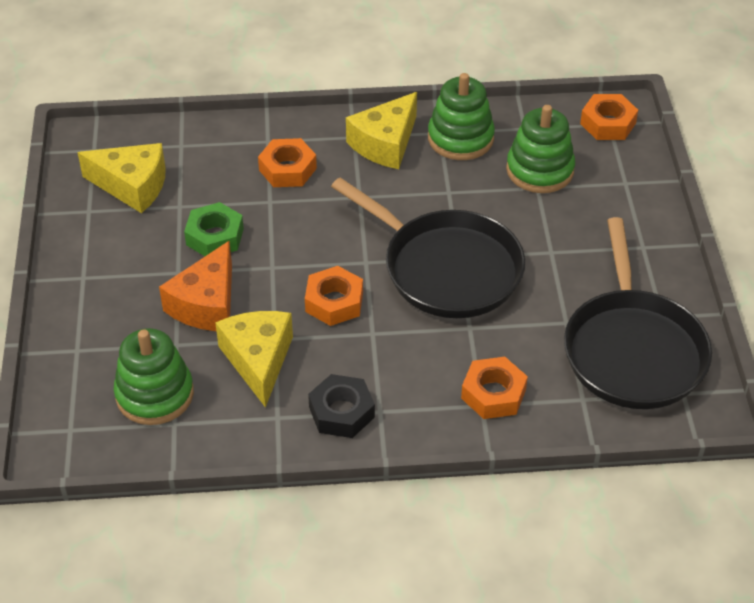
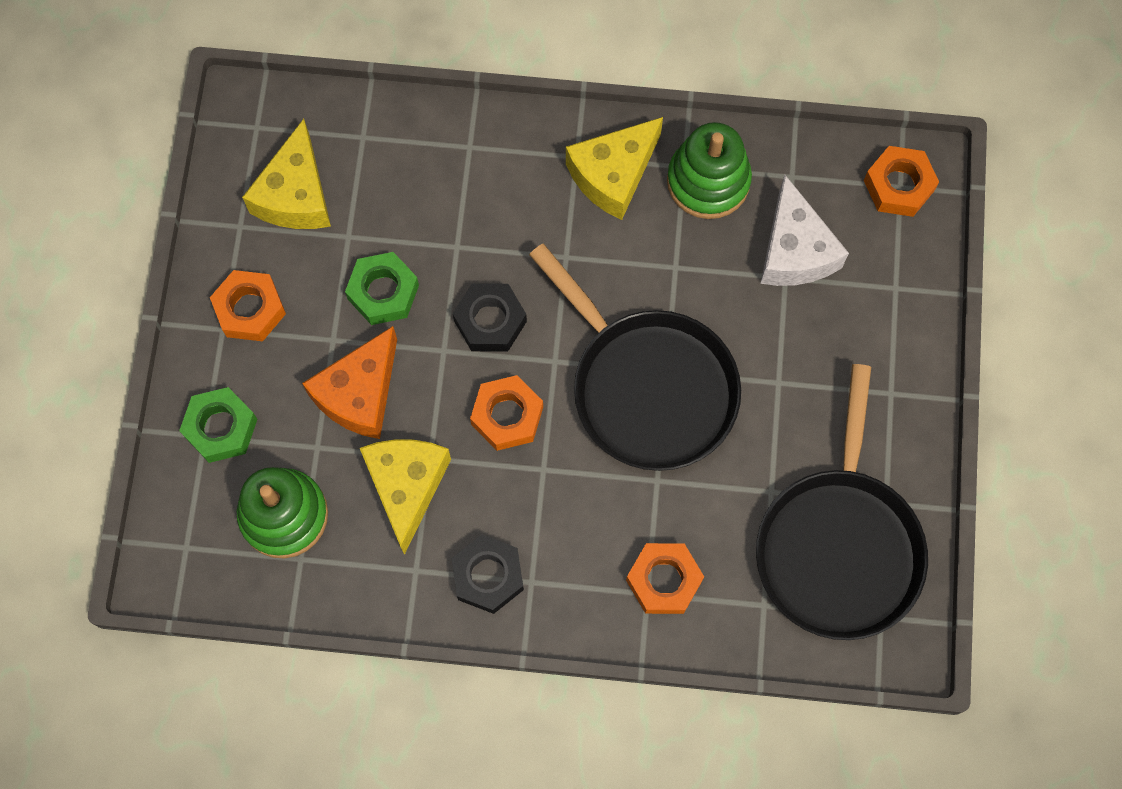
camera: 10 degrees right, 25 degrees up
yellow cheese [77,143,166,213] -> yellow cheese turned 75 degrees clockwise [242,119,331,229]
orange nut [258,138,317,187] -> orange nut moved to [210,270,286,341]
green stacking toy [506,105,575,193] -> white cheese [760,175,849,286]
none -> green nut [179,387,258,463]
none -> black nut [453,283,527,352]

